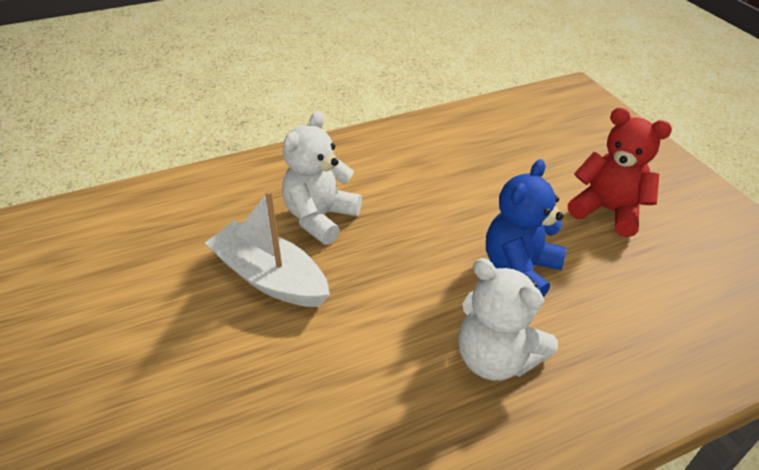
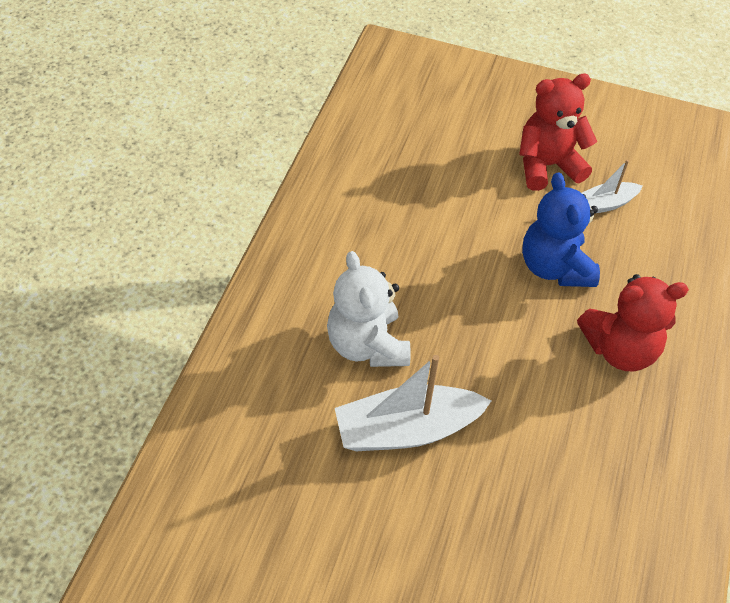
camera: 50 degrees left, 10 degrees up
white teddy bear [458,258,558,381] -> red teddy bear [577,274,689,372]
none -> white boat [582,160,642,213]

